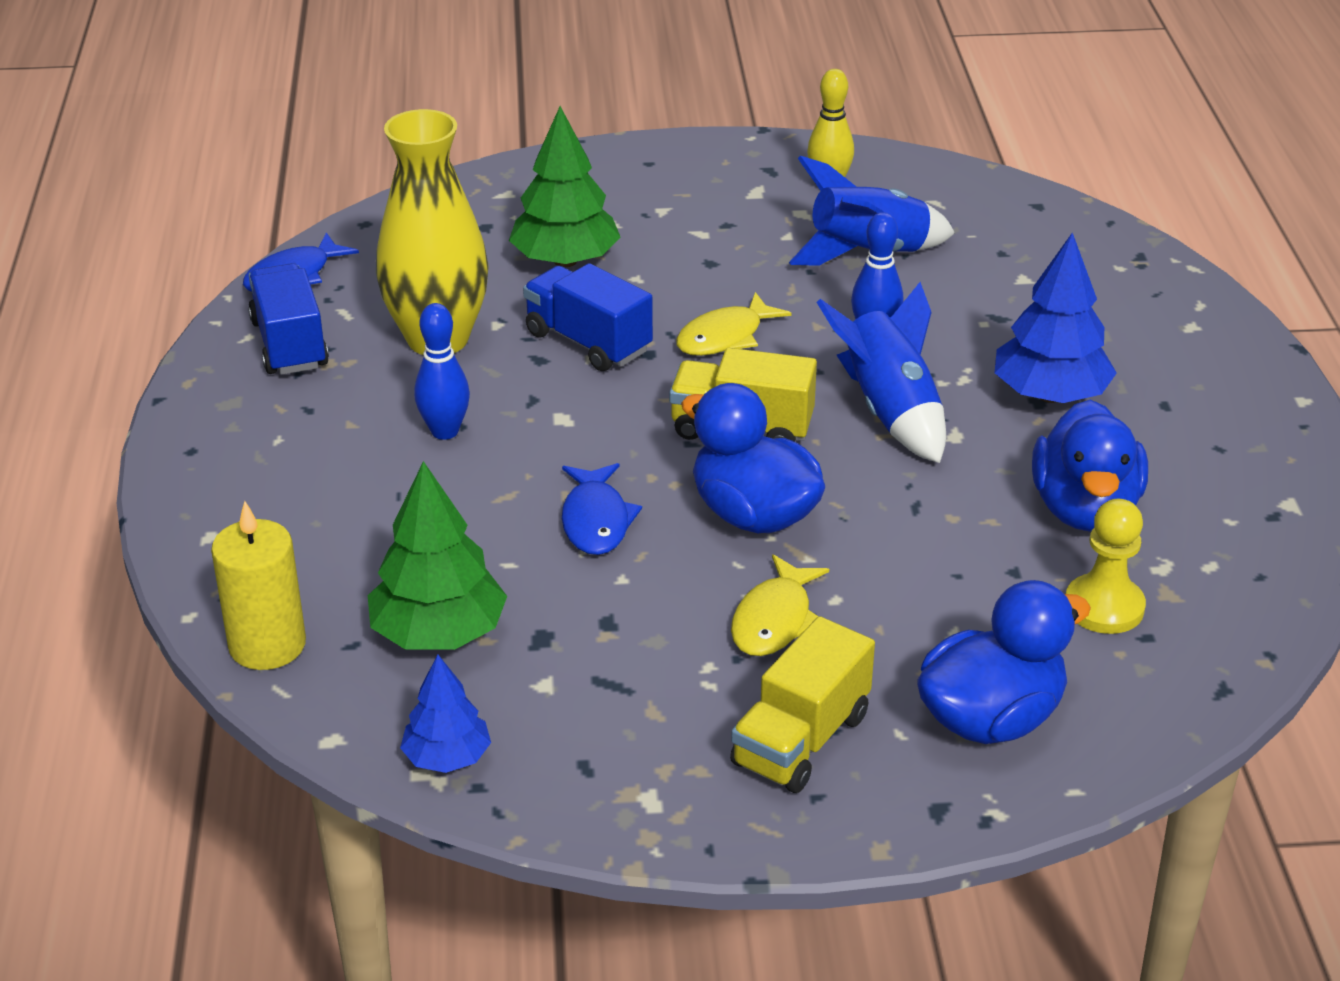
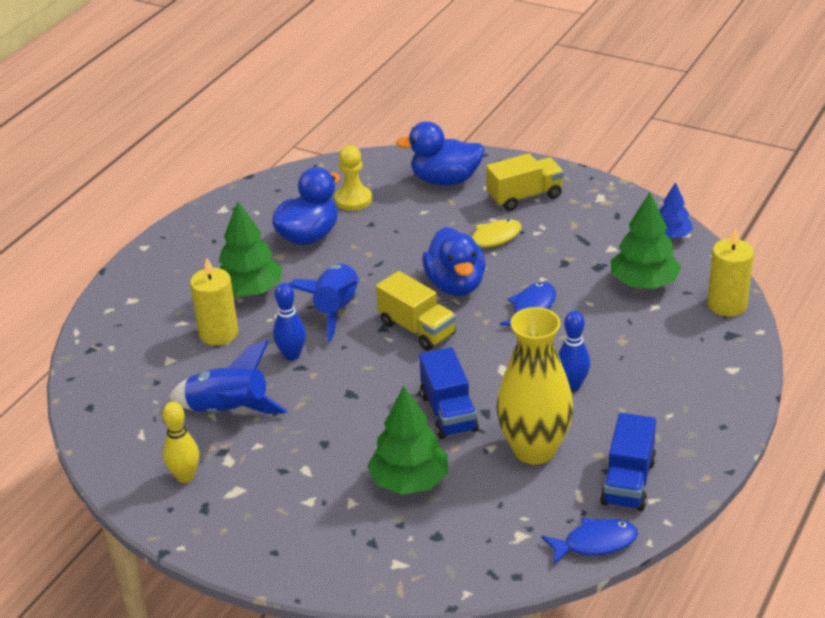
camera: 145 degrees left, 0 degrees up
yellow fish [676,292,792,356] -> none
blue tree [994,232,1117,403] -> green tree [219,201,283,297]
none -> yellow candle [190,257,238,346]

